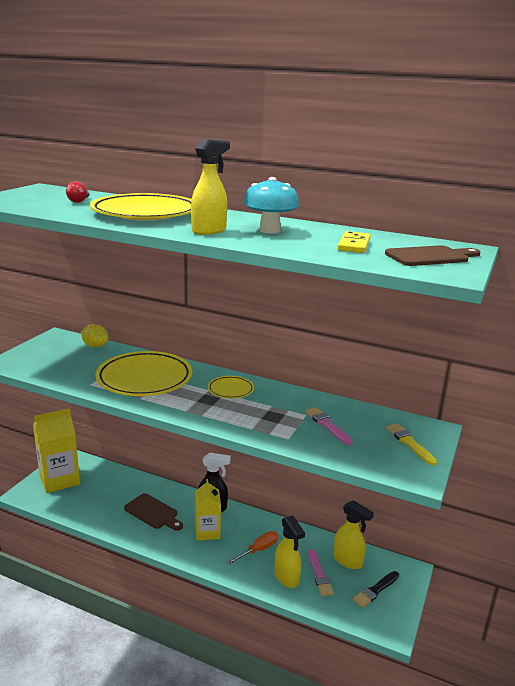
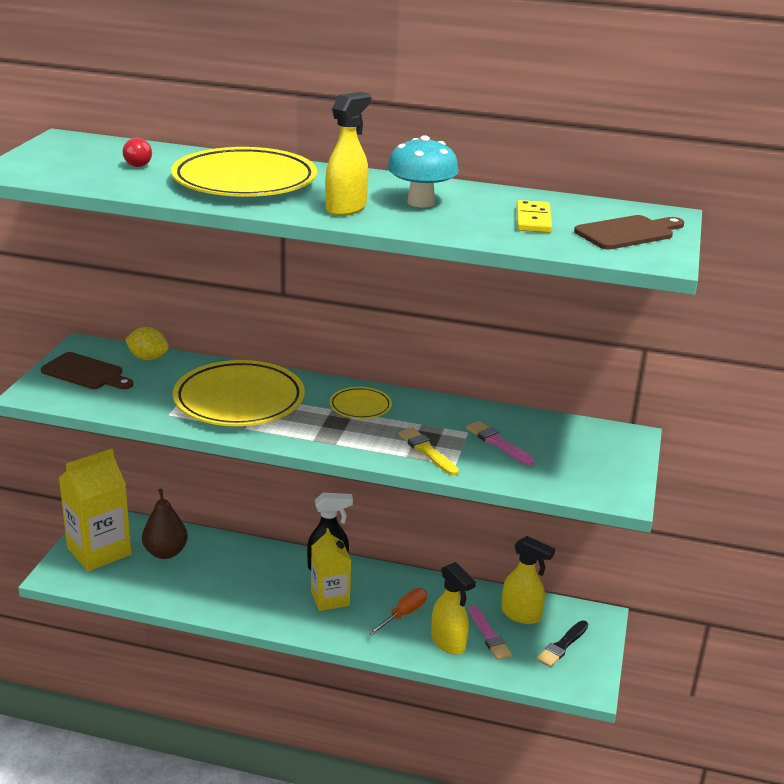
camera: 10 degrees left, 5 degrees up
brown cutting board [124,493,183,531] -> brown cutting board moved to [41,352,133,389]
yellow brush [386,423,437,466] -> yellow brush moved to [398,428,459,476]
none -> brown pear [142,489,188,559]

